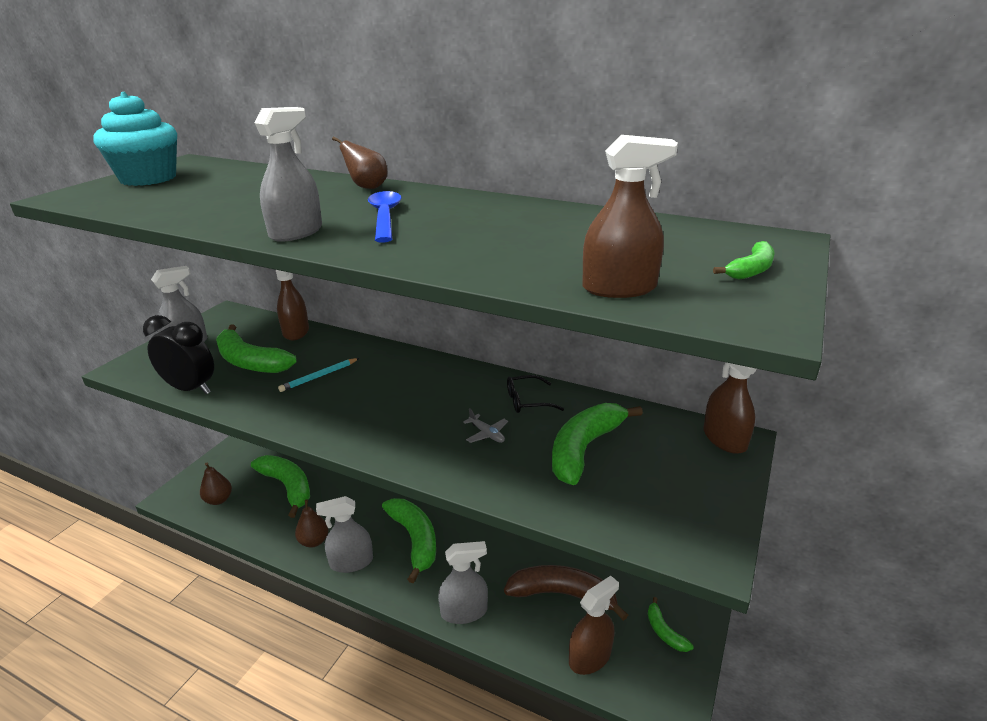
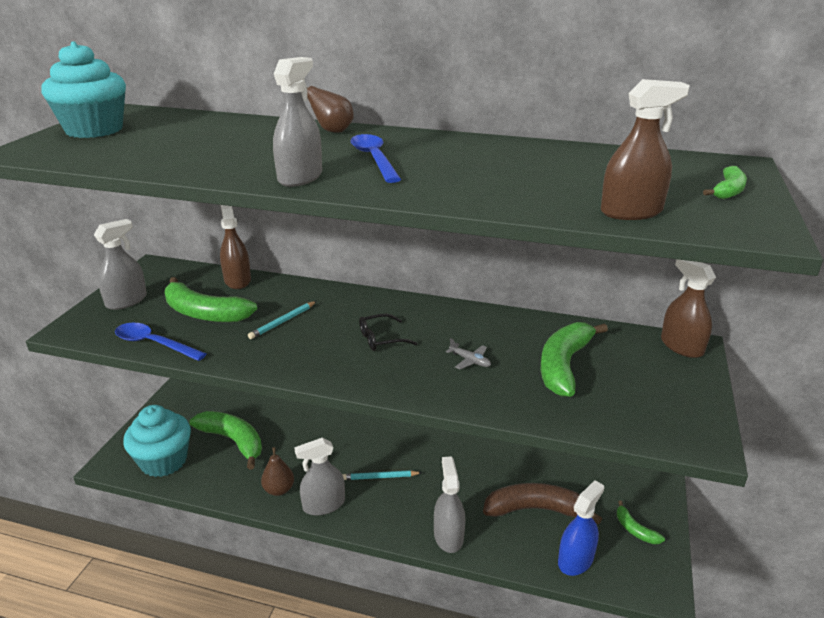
camera: 10 degrees left, 0 degrees up
black clock [143,315,214,394] -> blue spoon [115,323,206,361]
brown pear [200,462,232,505] -> turquoise cupcake [123,405,191,477]
green banana [382,498,436,583] -> turquoise pencil [342,470,422,480]
grey spray bottle [438,541,488,624] -> grey spray bottle turned 75 degrees counterclockwise [434,456,465,553]
black glasses [507,375,564,413] -> black glasses moved to [359,314,418,351]
brown spray bottle [569,576,619,675] -> blue spray bottle [558,480,604,576]

